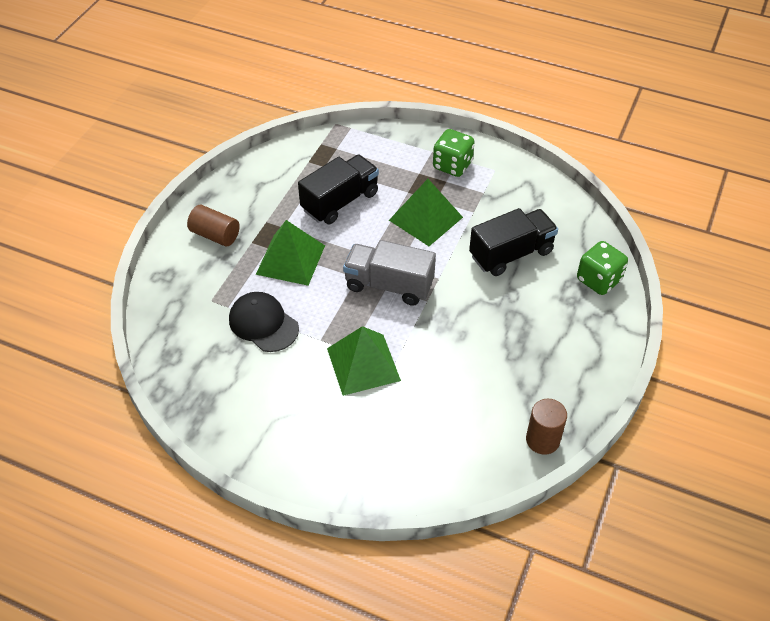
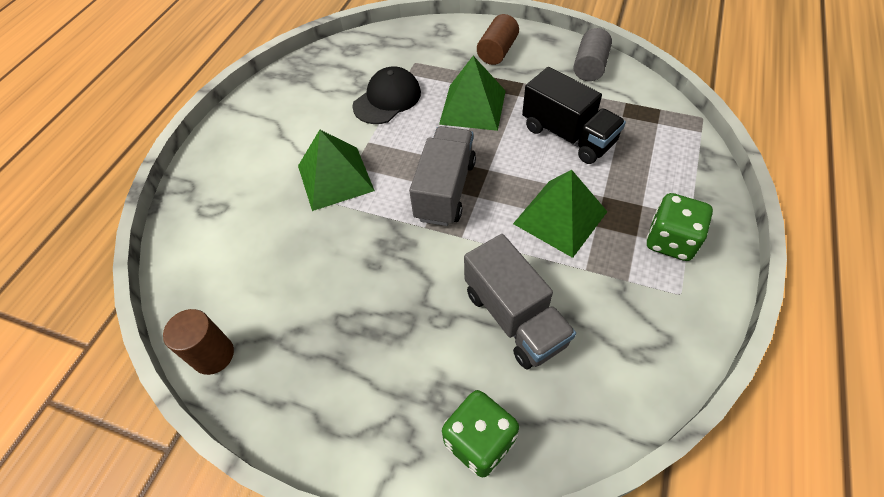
camera: 90 degrees right, 5 degrees up
black truck [469,208,558,276] -> grey truck [464,234,576,369]
none -> grey cylinder [573,28,612,81]

